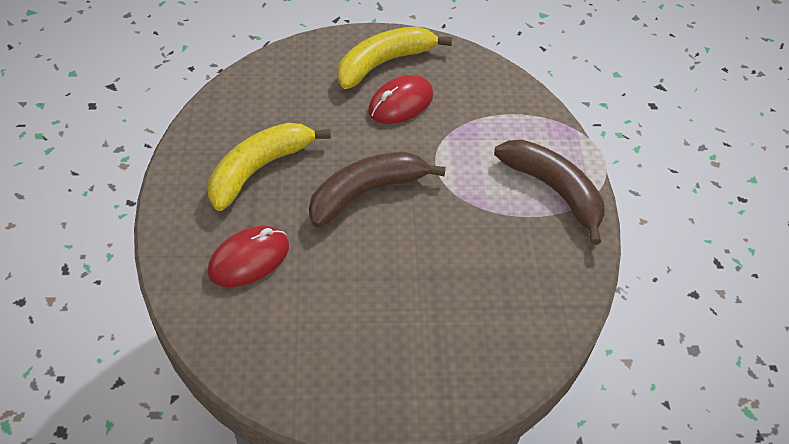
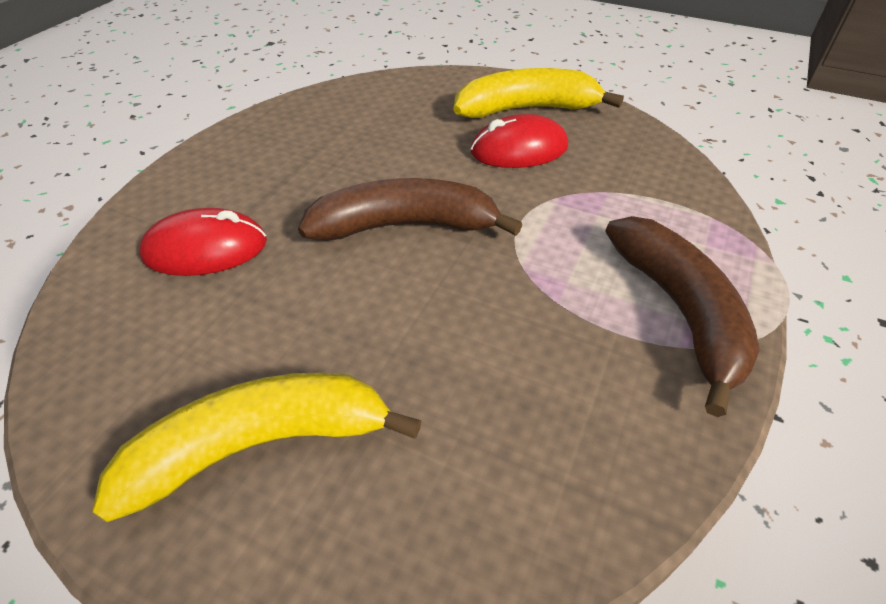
camera: 30 degrees right, 5 degrees down
yellow banana [208,123,331,211] -> yellow banana moved to [92,372,421,523]

